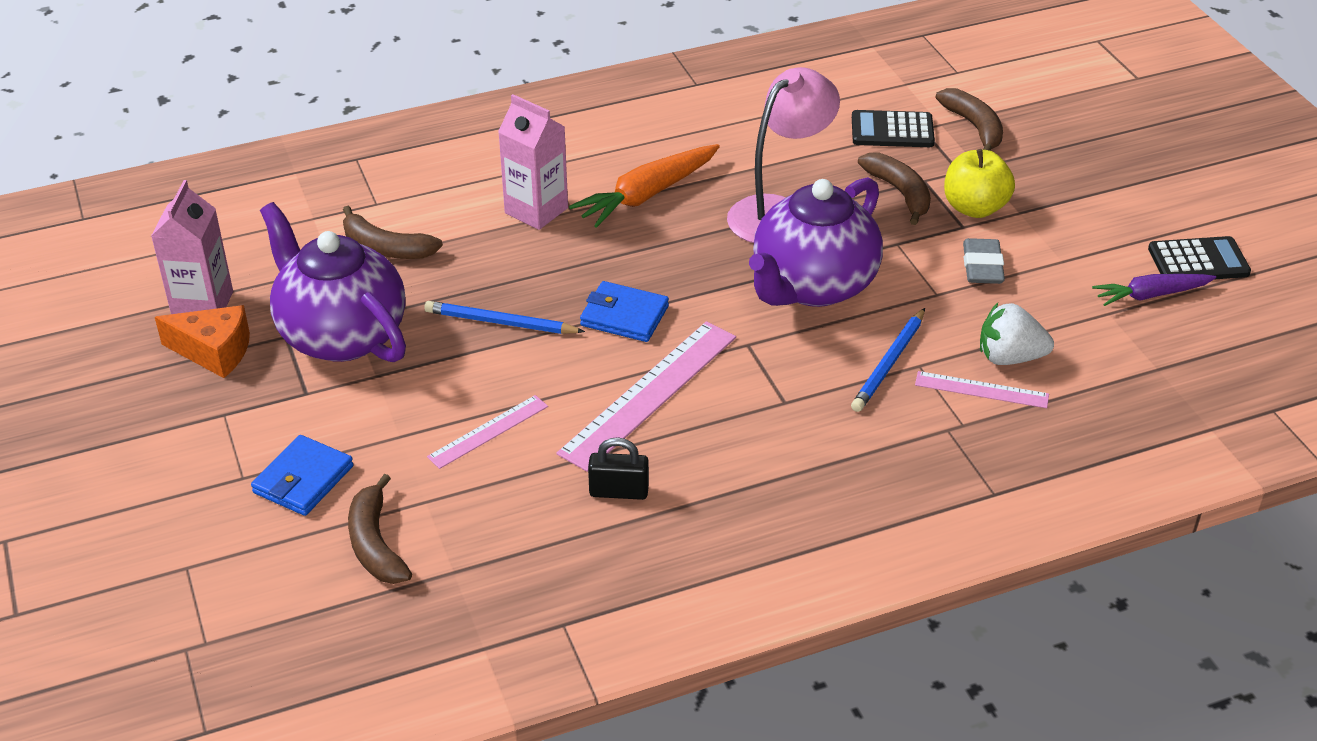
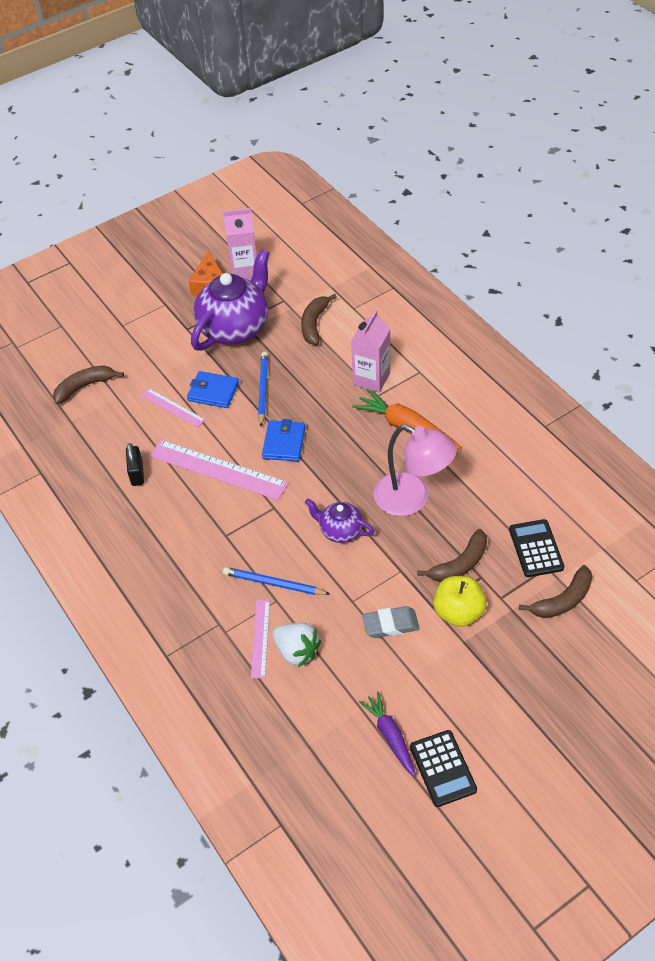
camera: 80 degrees right, 10 degrees up
blue wallet [251,435,353,516] -> blue wallet moved to [187,371,239,408]
purple teapot [749,177,883,307] -> purple teapot [305,499,374,543], size x0.51
white strawberry [980,303,1054,365] -> white strawberry turned 135 degrees clockwise [272,623,321,668]

